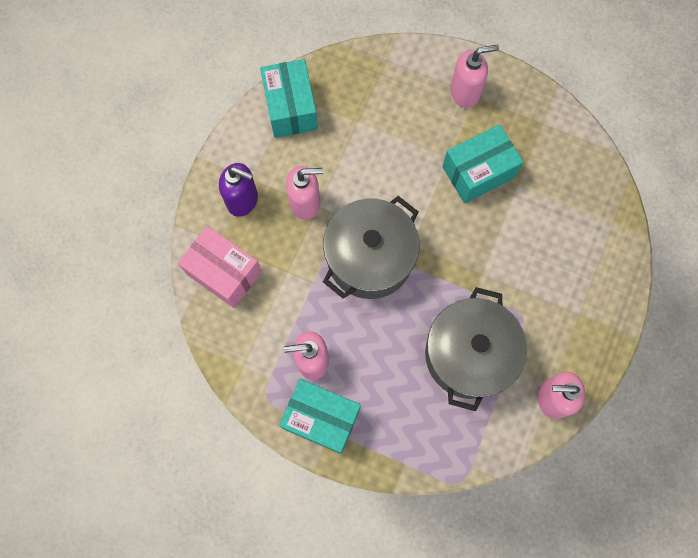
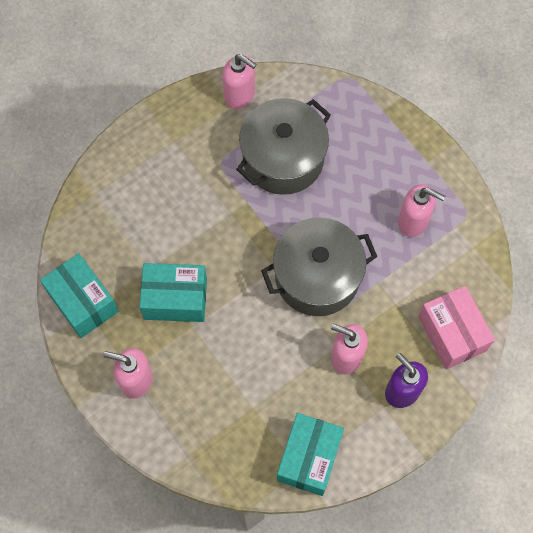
camera: 150 degrees left, 5 degrees down
turquoise box [279,379,361,454] -> turquoise box moved to [40,253,119,338]

